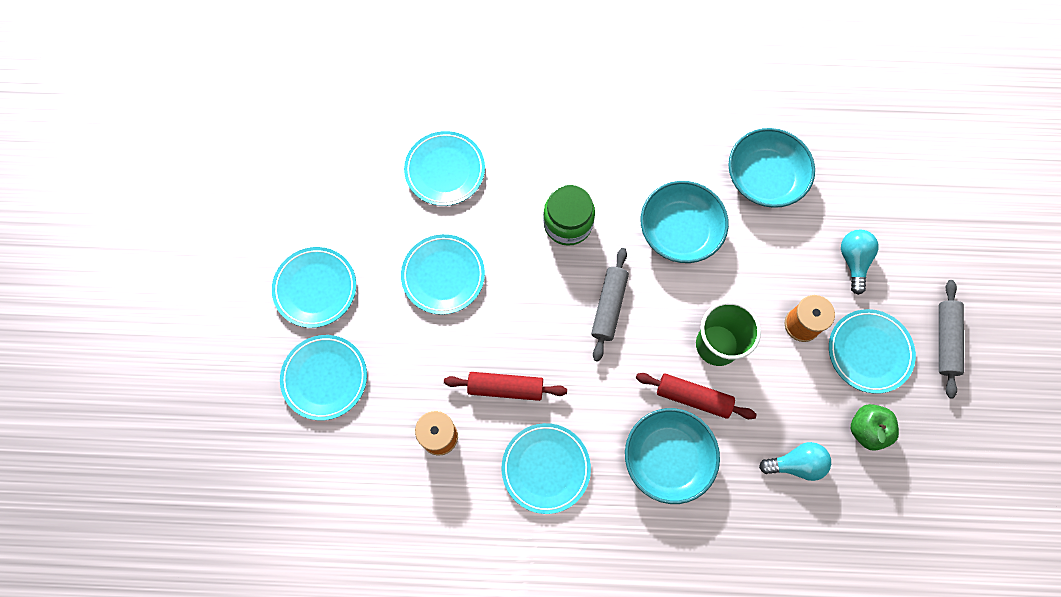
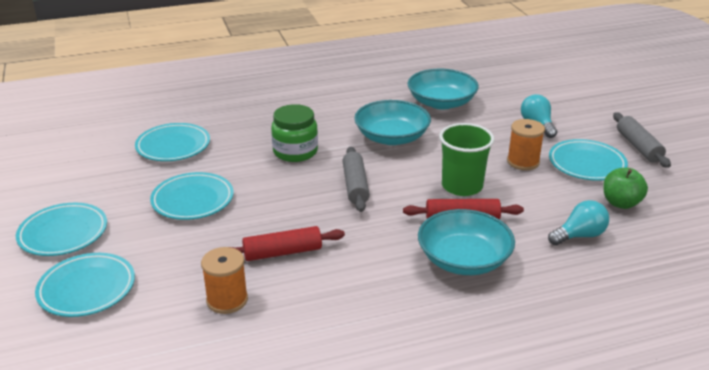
camera: 20 degrees left, 40 degrees down
turquoise plate [502,423,591,514] -> none

